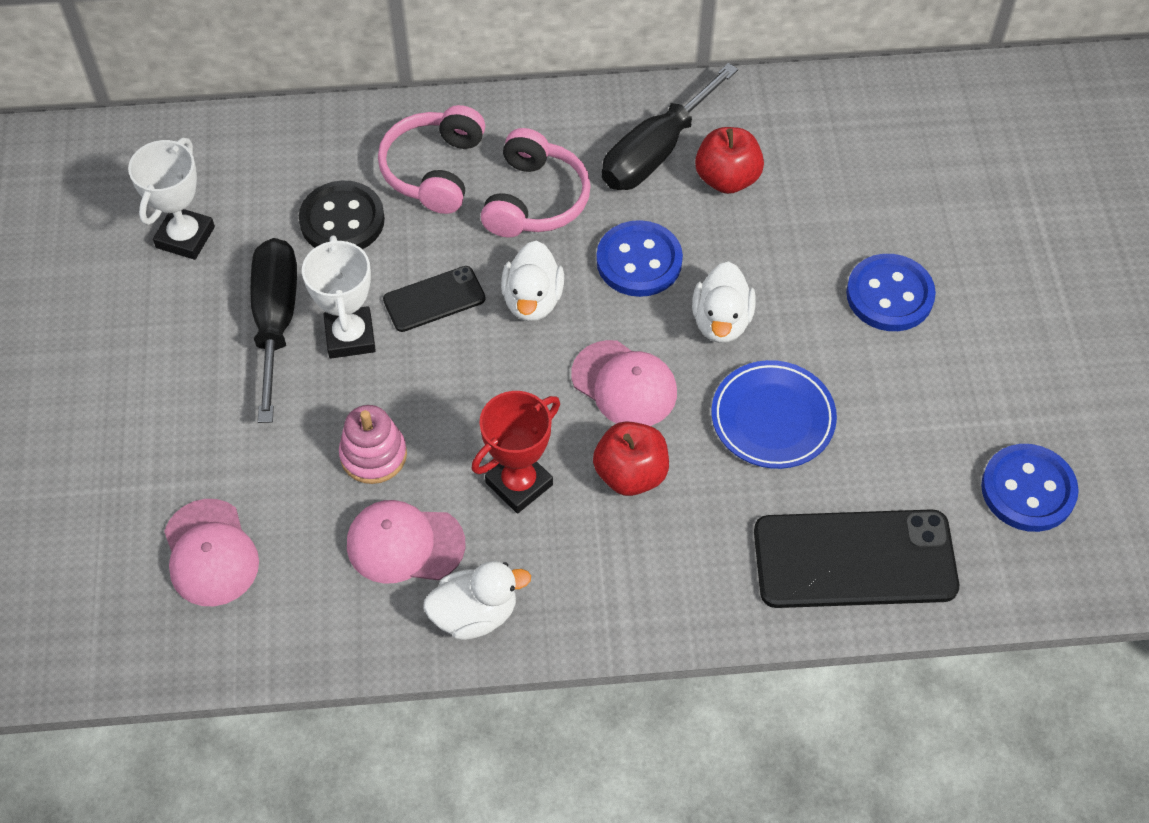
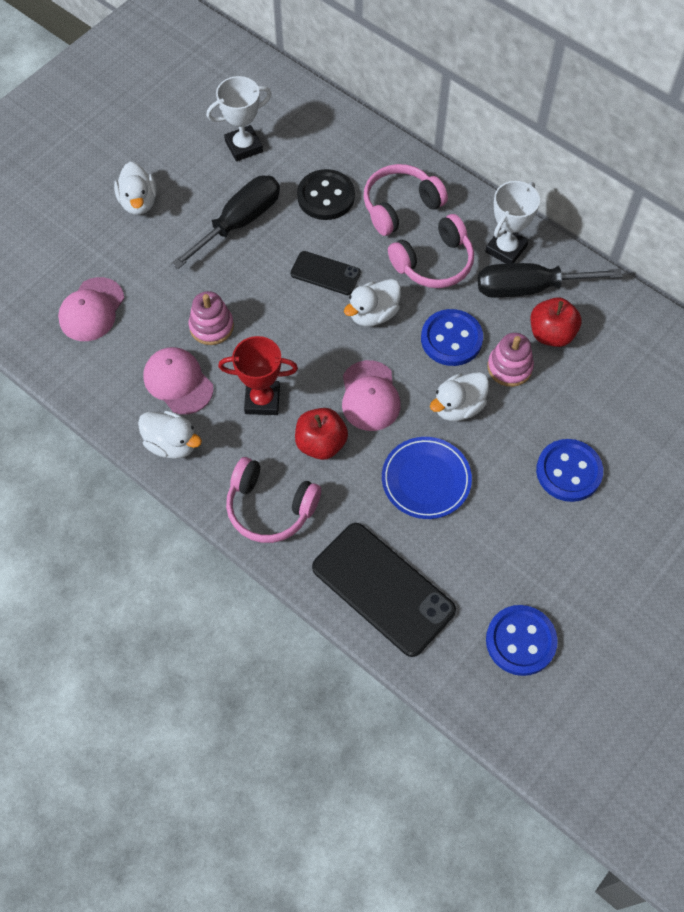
camera: 45 degrees right, 5 degrees up
white trophy [302,235,376,358] -> white trophy moved to [485,181,540,264]
none -> white duck [114,162,157,215]
none -> pink headphones [226,457,321,543]
none -> pink stacking toy [488,333,534,387]

